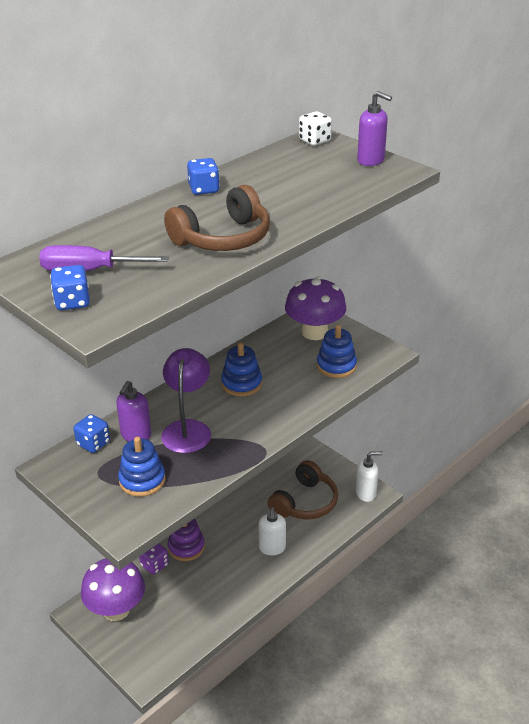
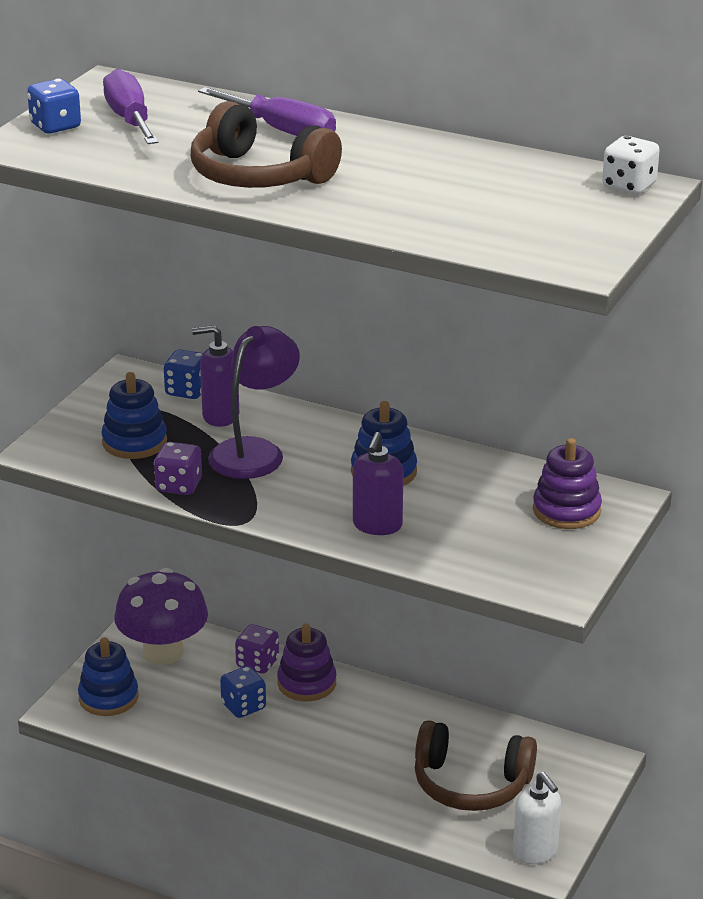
camera: 70 degrees right, 5 degrees down
purple lamp [161,348,211,453] -> purple lamp turned 45 degrees counterclockwise [208,326,300,479]
blue dice [187,158,220,195] -> blue dice moved to [220,666,266,718]
white soap dispenser [259,507,286,555] -> none
purple mushroom [285,276,346,340] -> purple stacking toy [533,438,602,529]
blue stacking toy [317,325,357,378] -> blue stacking toy moved to [78,637,138,716]
purple soap dispenser [357,91,392,166] -> purple soap dispenser moved to [353,432,403,535]
none -> purple dice [154,442,202,495]
none -> purple screwdriver [198,87,336,136]

